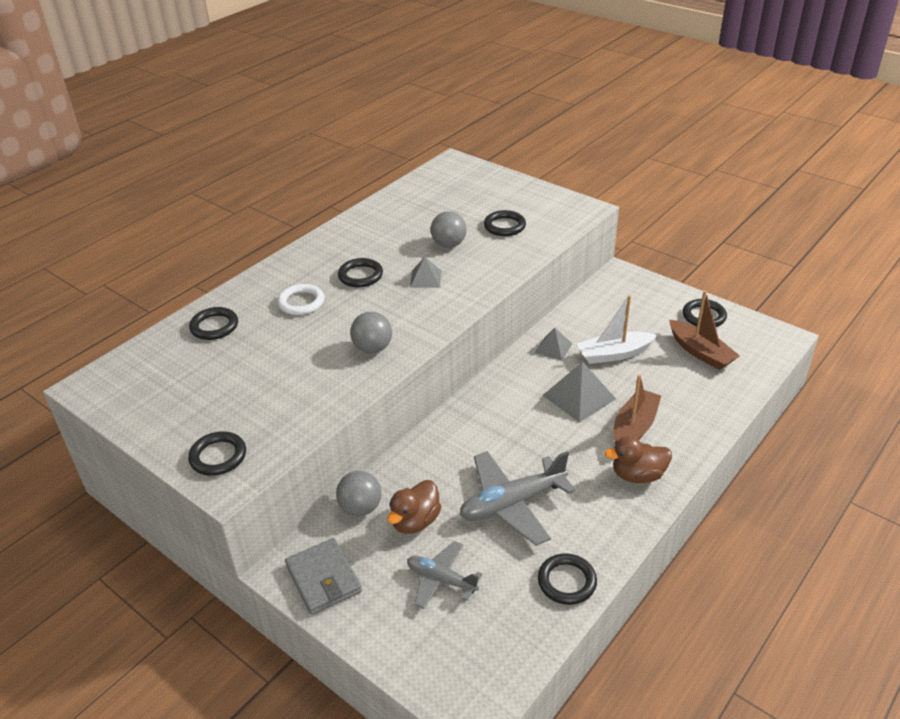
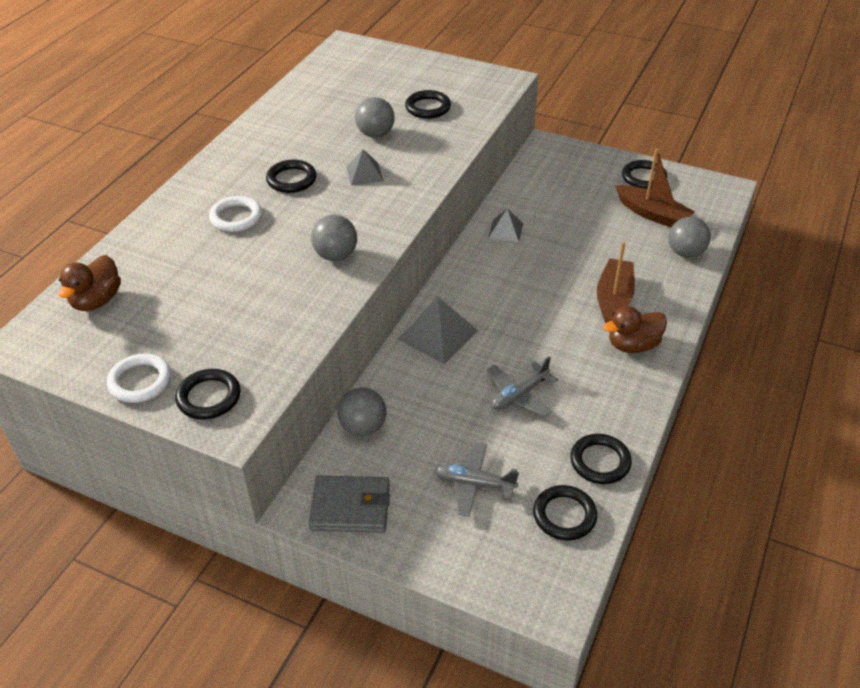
camera: 15 degrees left, 5 degrees up
black ring [189,307,238,340] -> black ring moved to [533,485,597,541]
grey wallet [285,538,362,615] -> grey wallet turned 45 degrees counterclockwise [309,476,390,533]
brown duck [387,480,442,534] -> brown duck moved to [59,255,121,311]
grey plane [460,451,576,546] -> grey plane [487,356,558,417], size x0.61
grey pyramid [543,361,616,423] -> grey pyramid moved to [398,297,478,364]
white boat [577,295,657,364] -> none
none -> white ring [107,354,171,403]
none -> grey ball [668,217,711,258]

